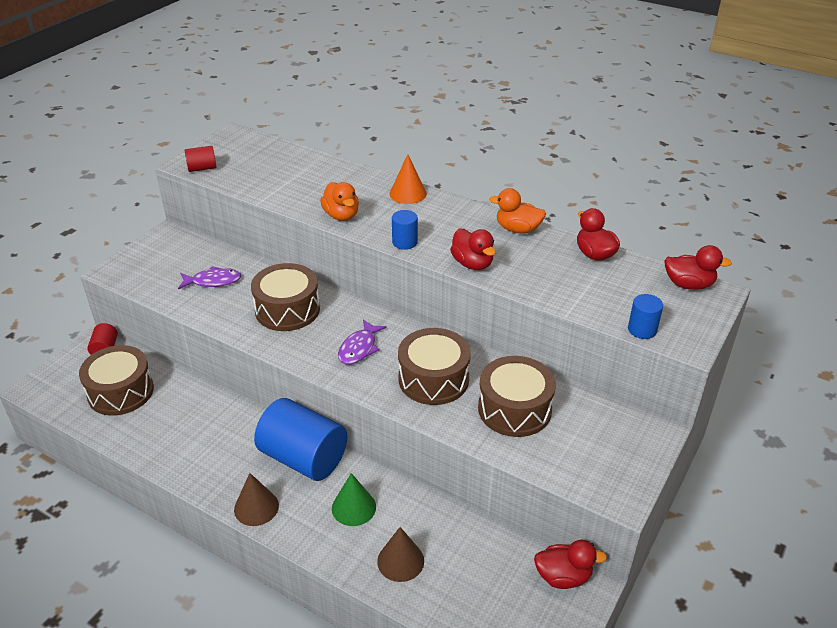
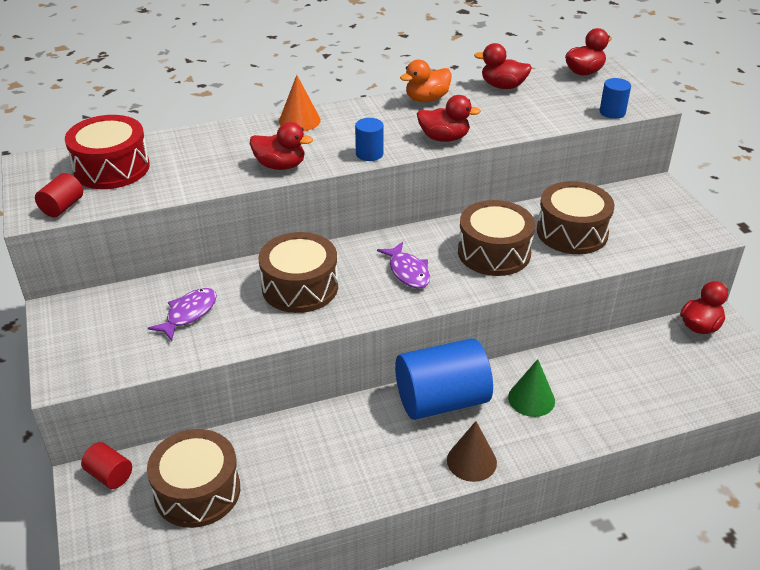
camera: 50 degrees left, 0 degrees up
orange duck [320,182,359,221] -> red duck [250,122,313,170]
brown cone [377,527,424,582] -> none
none -> red drum [65,115,150,189]

